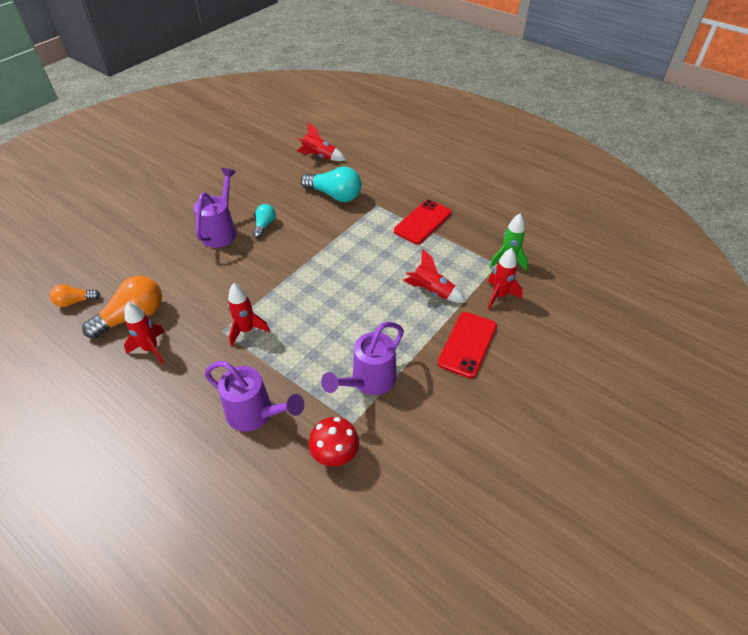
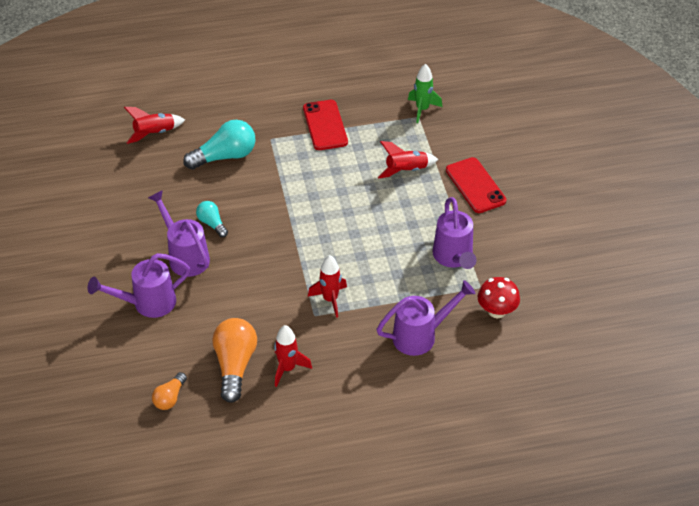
camera: 50 degrees left, 0 degrees up
red rocket [487,248,523,309] -> none
none -> purple watering can [87,253,190,318]

